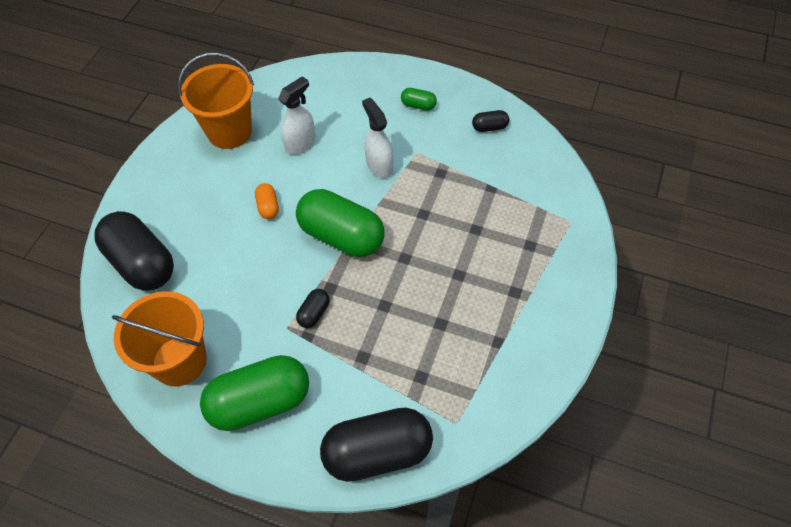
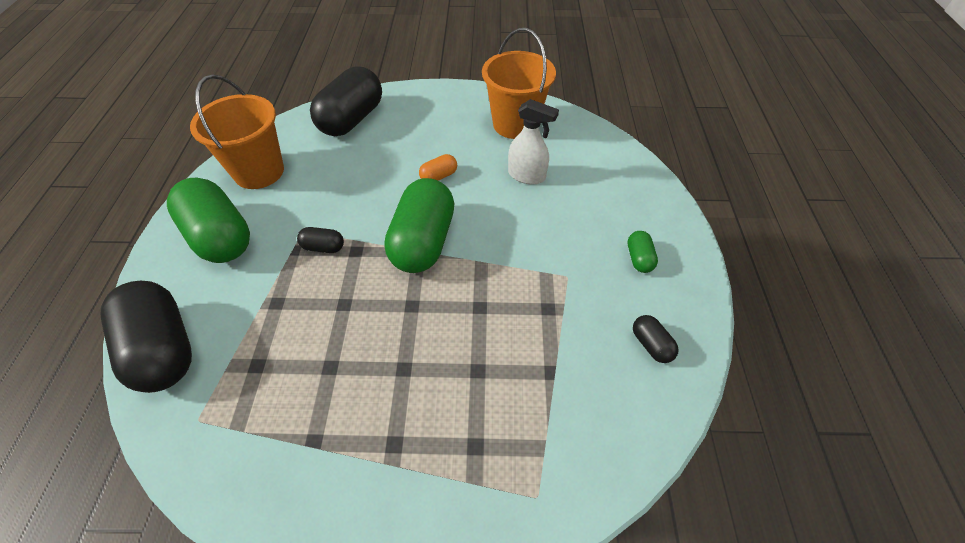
camera: 70 degrees right, 5 degrees down
white spray bottle [362,98,394,178] -> none

